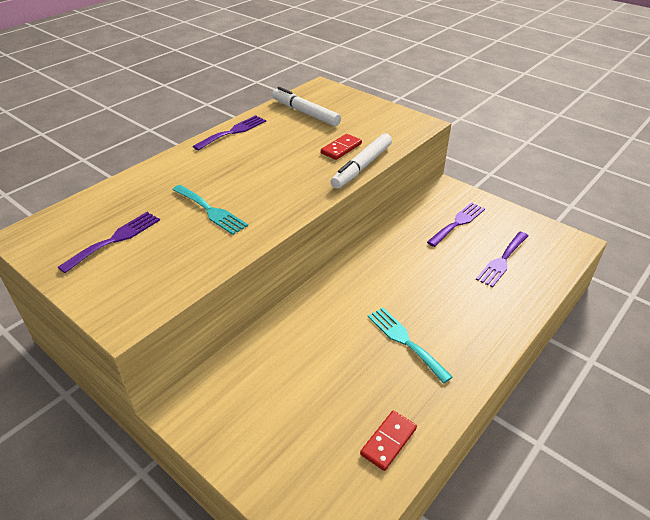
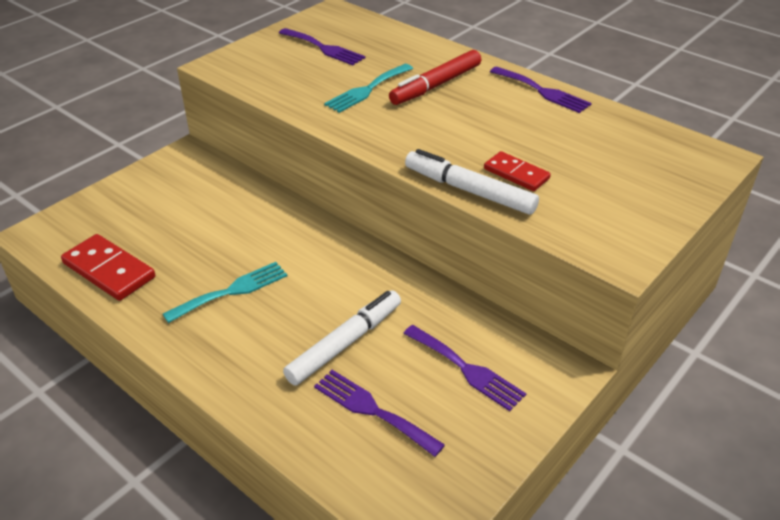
camera: 90 degrees right, 0 degrees up
white marker [272,87,341,126] -> white marker moved to [283,290,401,386]
red domino [360,411,417,471] -> red domino [61,234,155,301], size x1.57
none -> red marker [389,50,481,105]

